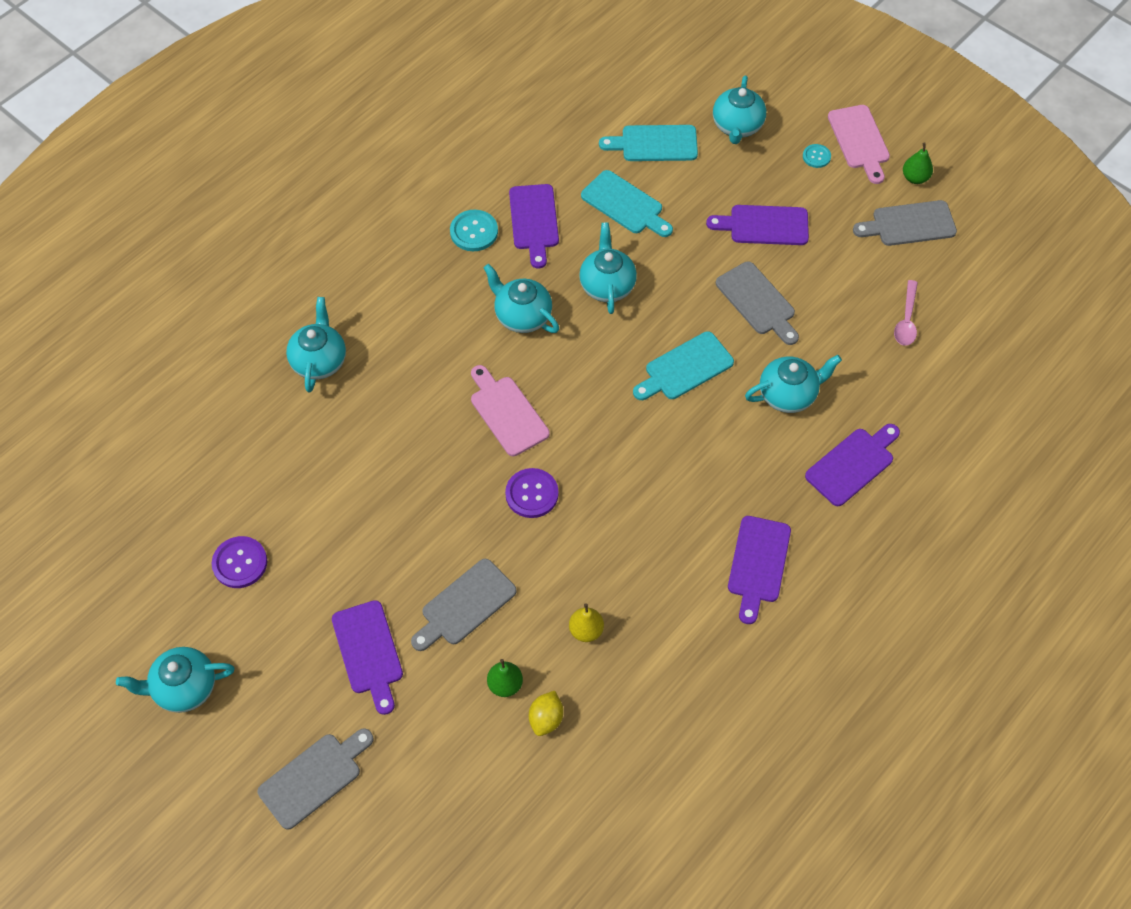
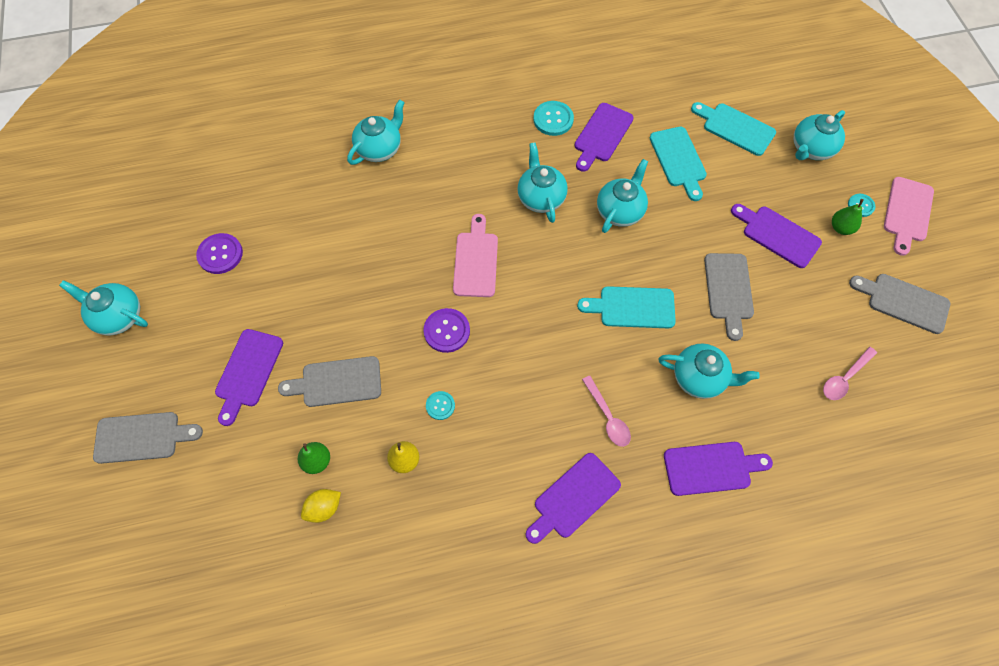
camera: 35 degrees right, 5 degrees up
green pear [903,142,933,184] -> green pear moved to [832,199,864,235]
none -> turquoise button [426,391,455,420]
none -> pink spoon [582,376,631,447]

